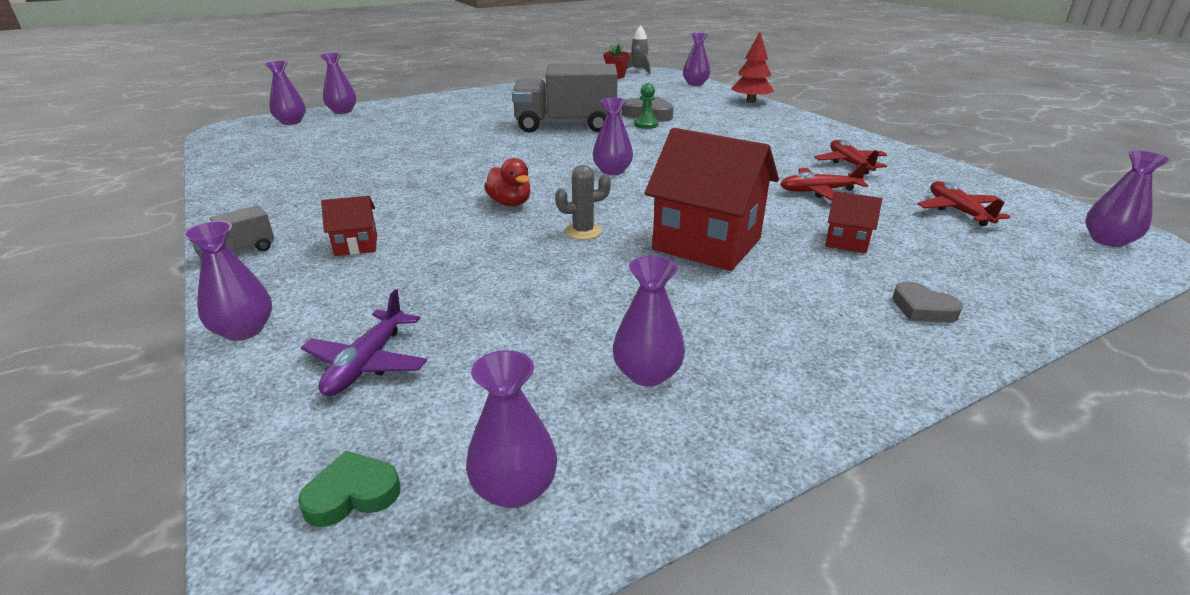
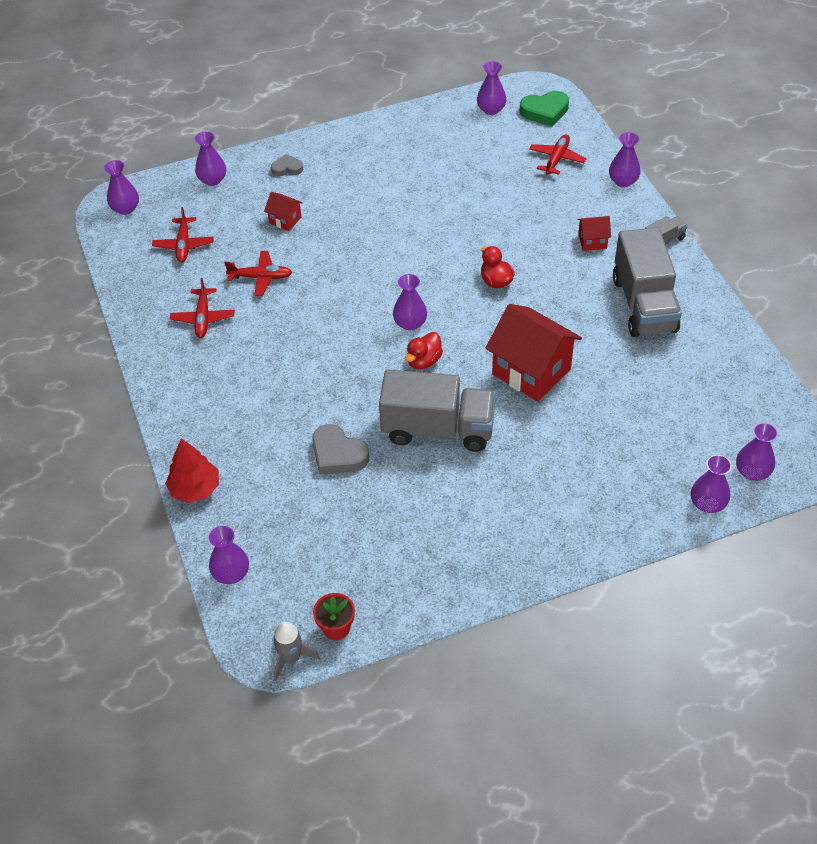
camera: 170 degrees left, 20 degrees up
green heart [298,451,401,527] -> green heart [520,91,569,127], size x1.62
purple plane [301,289,427,396] -> red plane [529,134,587,175]
grey cactus [555,165,611,240] -> none
purple vase [613,256,685,387] -> purple vase moved to [195,132,226,186]
green pawn [634,83,658,129] -> none
red house [645,128,779,271] -> red house moved to [485,304,582,402]
grey heart [893,281,963,323] -> grey heart turned 60 degrees counterclockwise [271,154,303,177]
none -> red duck [405,332,443,369]
none -> grey truck [613,227,682,337]

